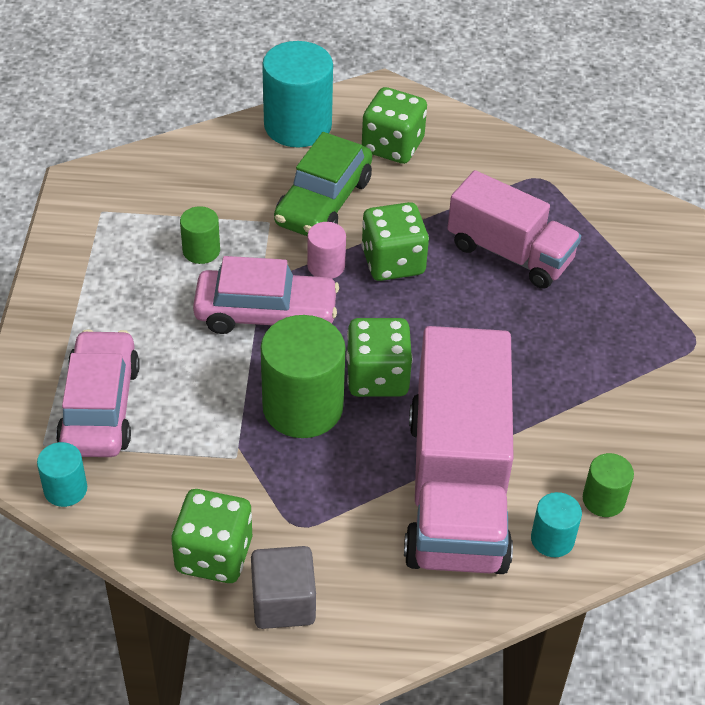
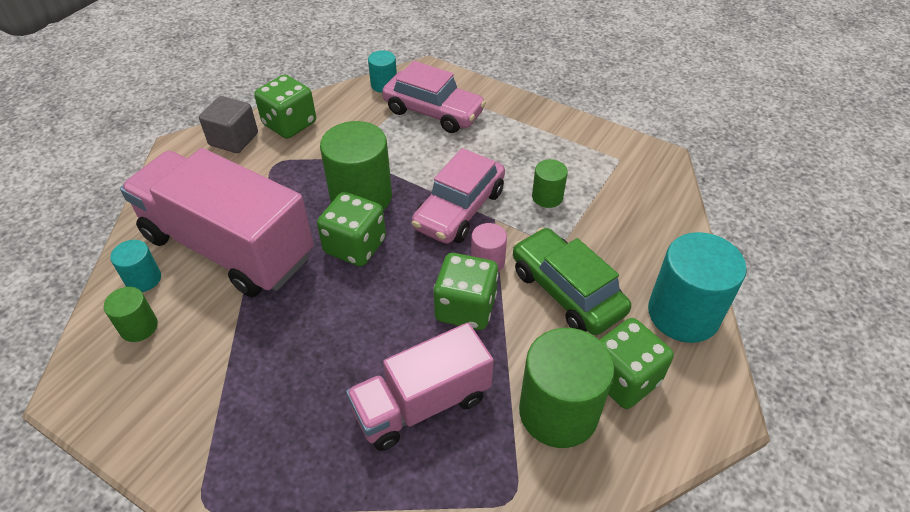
camera: 120 degrees right, 0 degrees up
none -> green cylinder [519,328,615,448]

